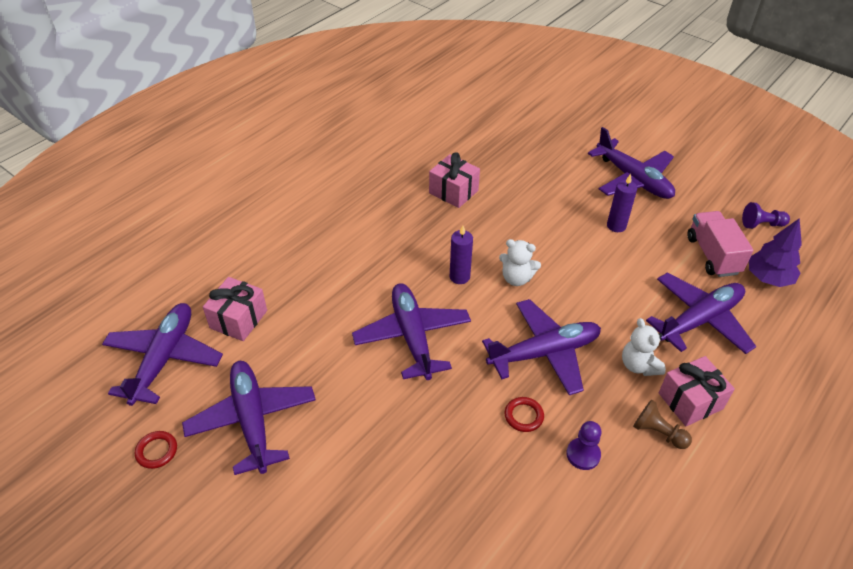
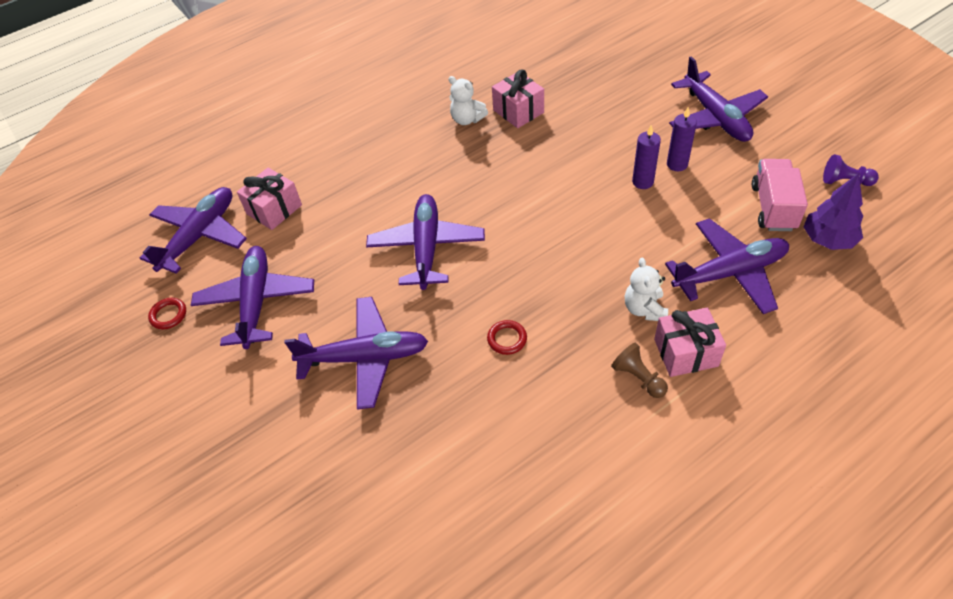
camera: 20 degrees right, 5 degrees up
purple candle [450,225,473,284] -> purple candle moved to [632,125,661,189]
purple plane [482,299,601,395] -> purple plane moved to [284,297,428,410]
white teddy bear [499,239,541,286] -> white teddy bear moved to [448,76,488,125]
purple pawn [566,421,601,470] -> none

